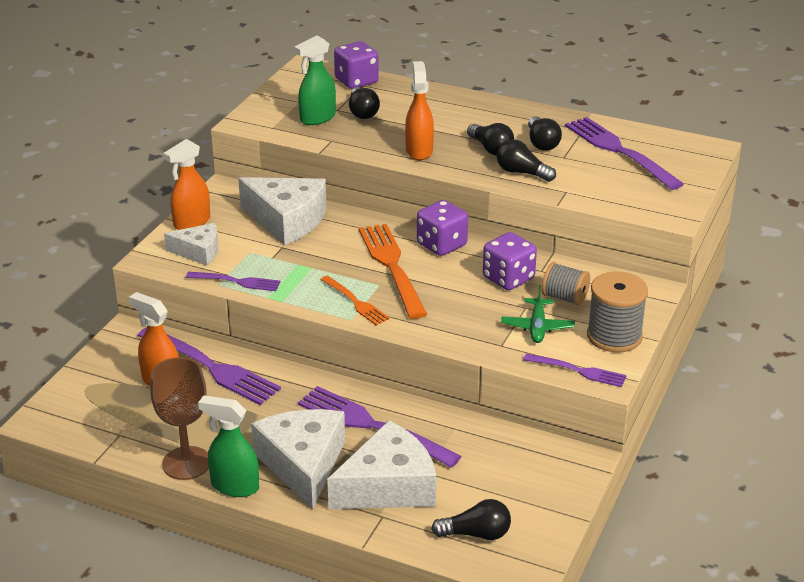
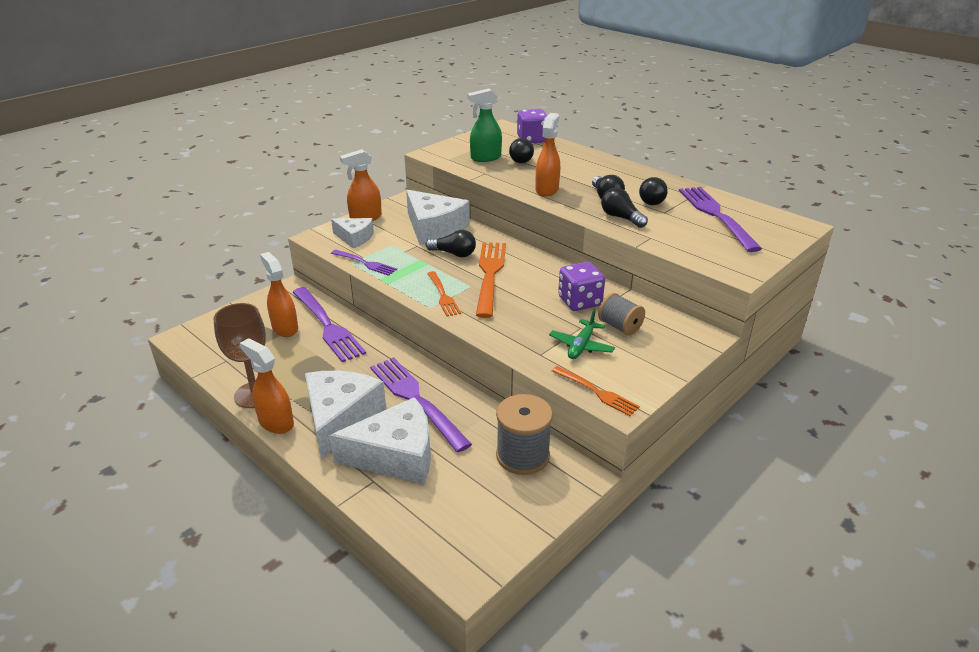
camera: 20 degrees right, 0 degrees up
green spray bottle [198,395,259,497] -> orange spray bottle [240,338,294,434]
purple dice [417,200,468,256] -> none
black light bulb [431,499,511,540] -> black light bulb moved to [426,230,476,257]
purple fork [523,353,627,387] -> orange fork [552,366,640,416]
grey spool [587,272,648,352] -> grey spool moved to [496,394,553,475]

